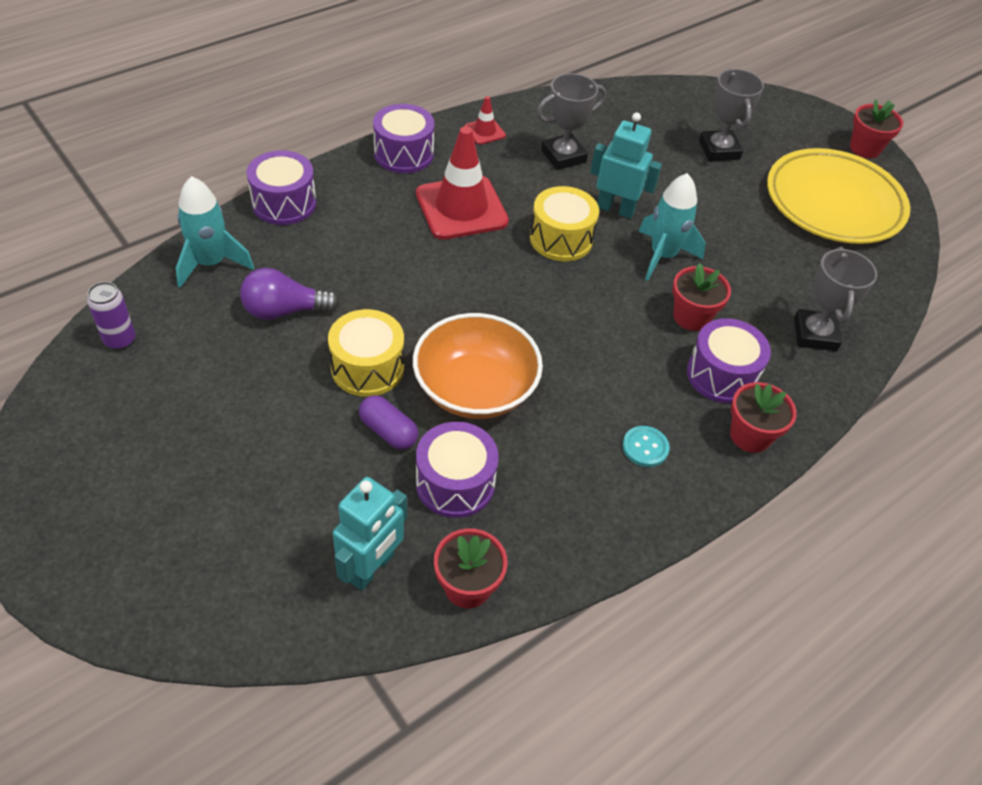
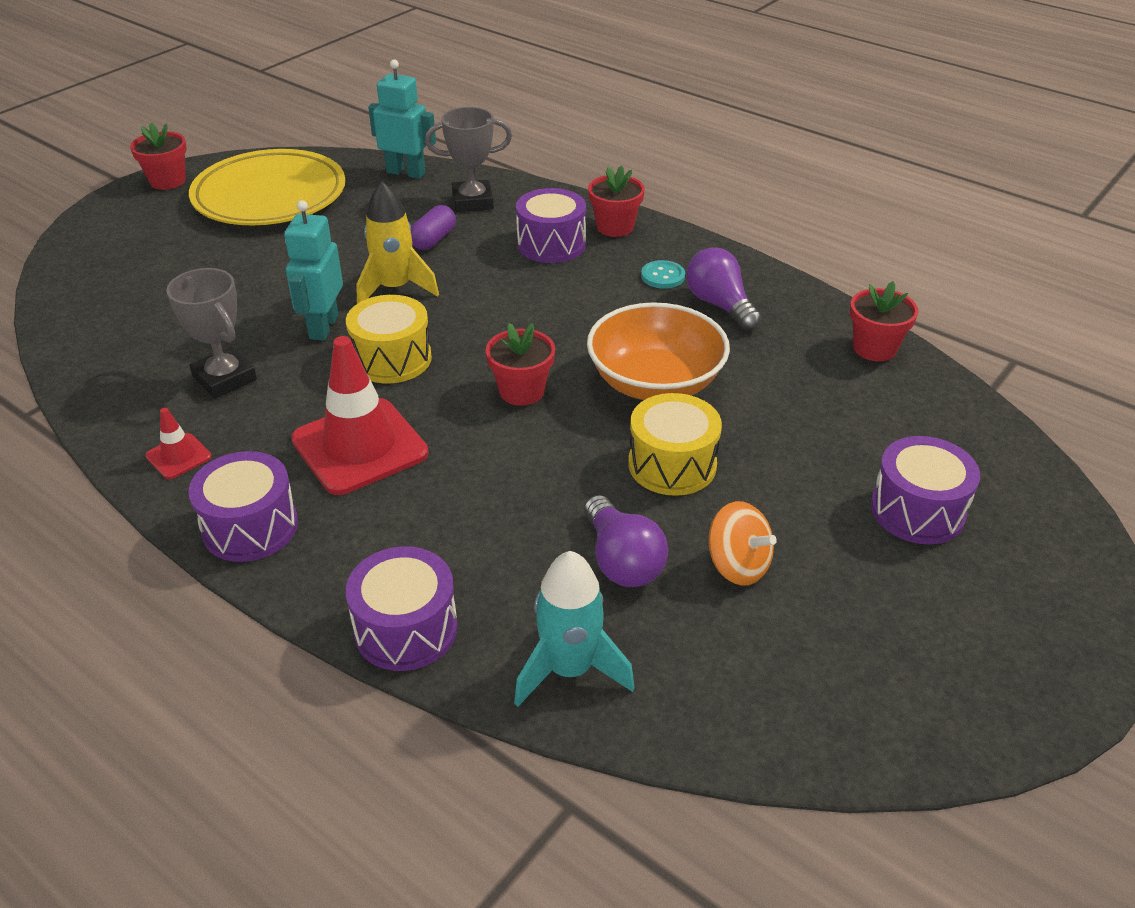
camera: 100 degrees left, 10 degrees down
purple can [87,282,136,350] -> none
turquoise robot [333,477,407,591] -> turquoise robot moved to [368,59,436,179]
purple capsule [359,395,418,450] -> purple capsule moved to [411,205,456,250]
purple drum [416,422,499,518] -> purple drum moved to [871,436,980,544]
turquoise rocket [639,173,706,281] -> yellow rocket [356,182,439,304]
red flower pot [672,263,731,331] -> red flower pot moved to [486,323,555,406]
grey trophy [699,69,764,161] -> none
none -> purple light bulb [686,247,761,331]
none -> orange spinning top [708,501,777,586]

